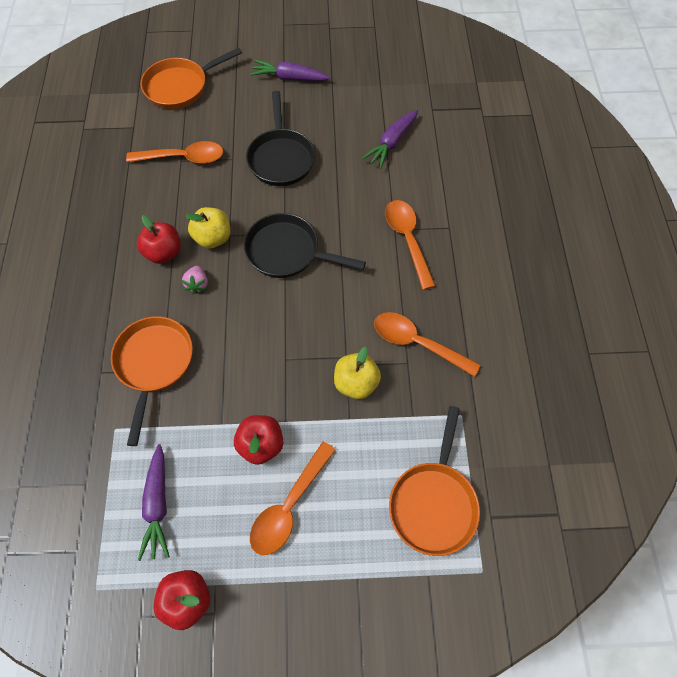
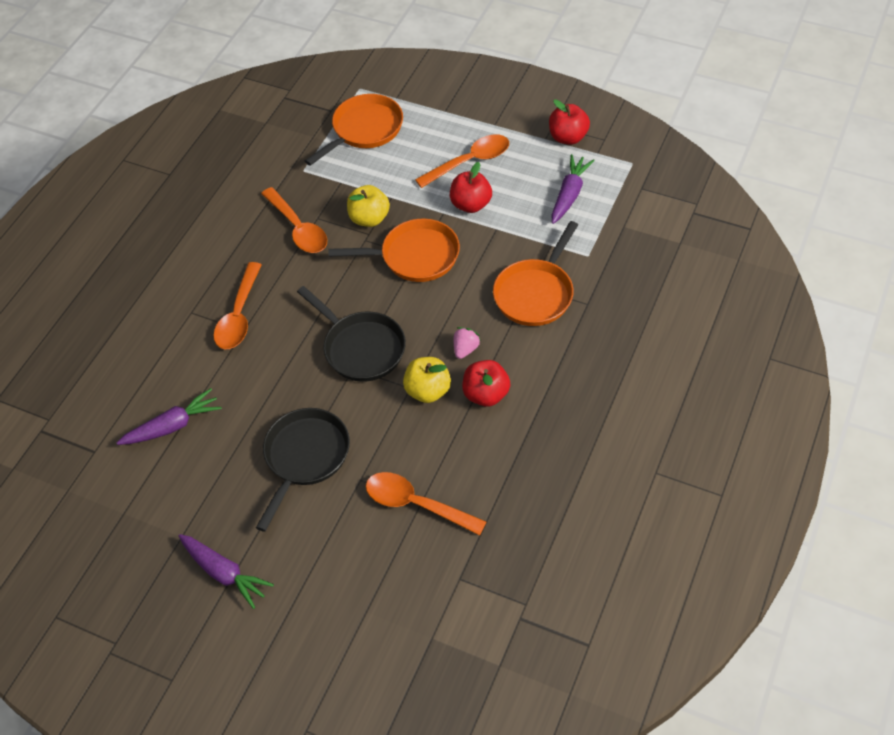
camera: 150 degrees left, 10 degrees down
orange pan [141,48,242,109] -> orange pan moved to [328,219,460,282]

